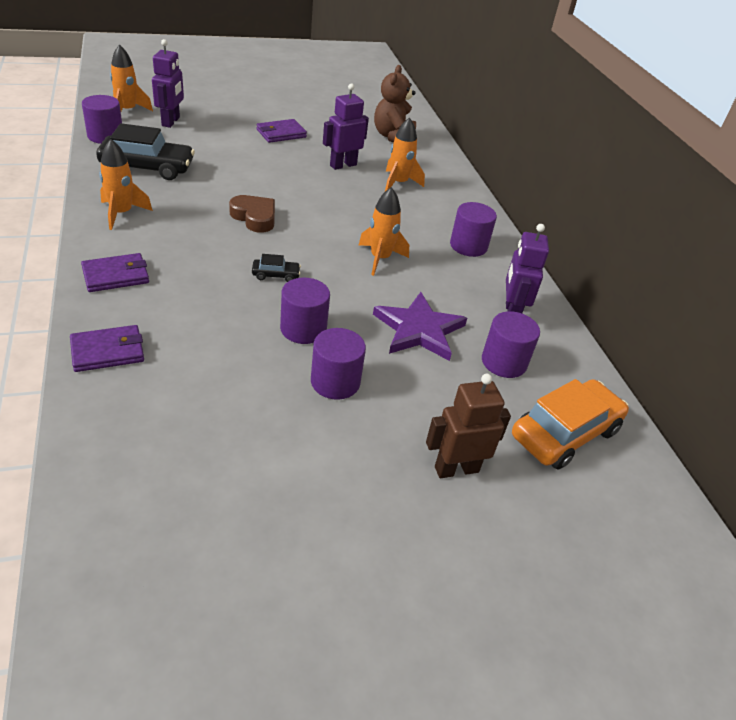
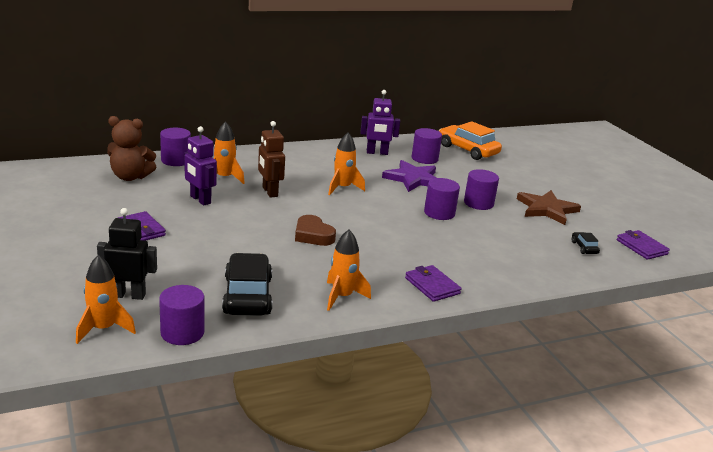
camera: 95 degrees left, 15 degrees down
purple wallet [70,325,144,372] -> purple wallet moved to [617,230,670,260]
purple robot [152,39,184,128] -> black robot [97,208,157,300]
brown heart [229,195,275,233] -> brown heart turned 75 degrees counterclockwise [295,215,336,246]
black car [252,254,301,282] -> black car moved to [572,232,600,254]
brown robot [426,374,511,478] -> brown robot moved to [258,121,285,198]
purple cylinder [450,202,497,257] -> purple cylinder moved to [160,128,191,166]
none -> brown star [517,190,581,225]

